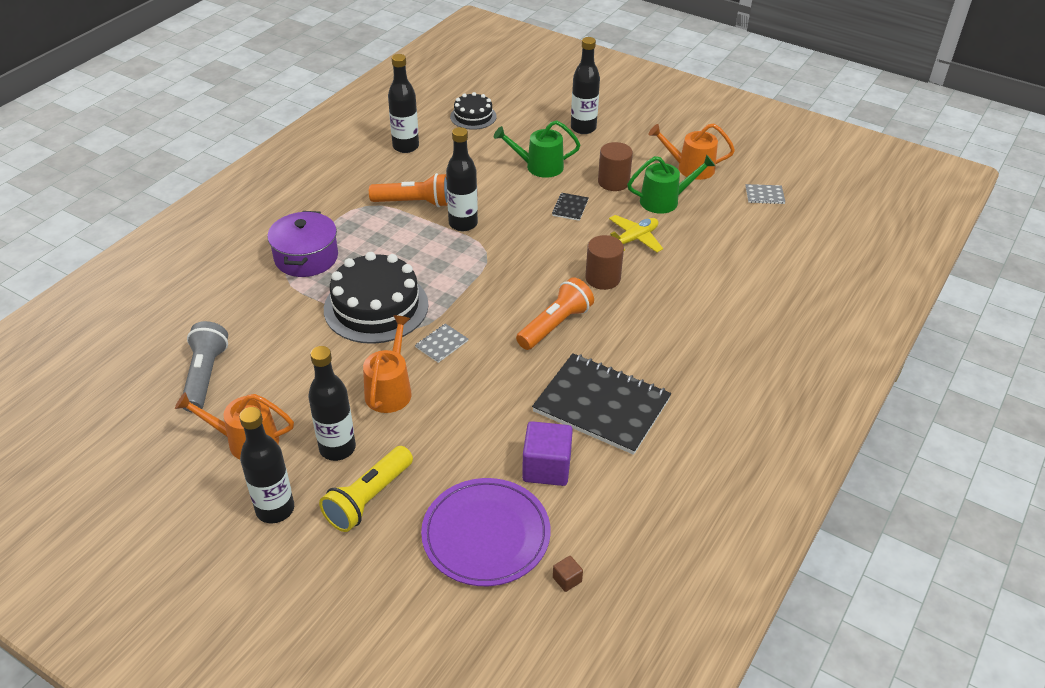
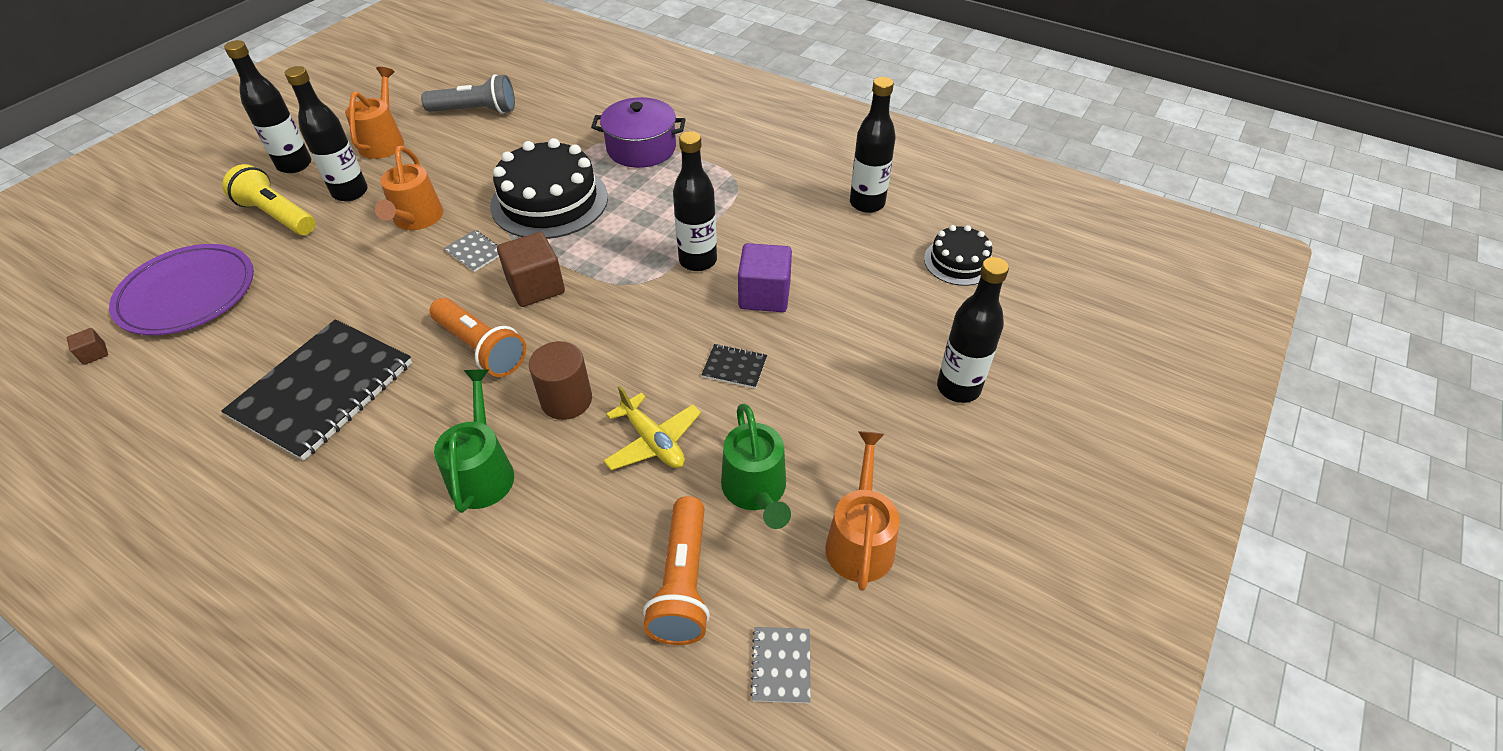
camera: 90 degrees right, 5 degrees up
orange watering can [363,315,412,413] -> orange watering can turned 75 degrees clockwise [375,146,443,230]
orange flashlight [369,173,448,207] -> orange flashlight moved to [643,496,710,645]
green watering can [494,121,580,178] -> green watering can moved to [434,369,514,513]
purple cube [522,421,573,486] -> purple cube moved to [738,243,792,312]
brown cylinder [598,142,633,191] -> none
none -> brown cube [497,232,565,307]

